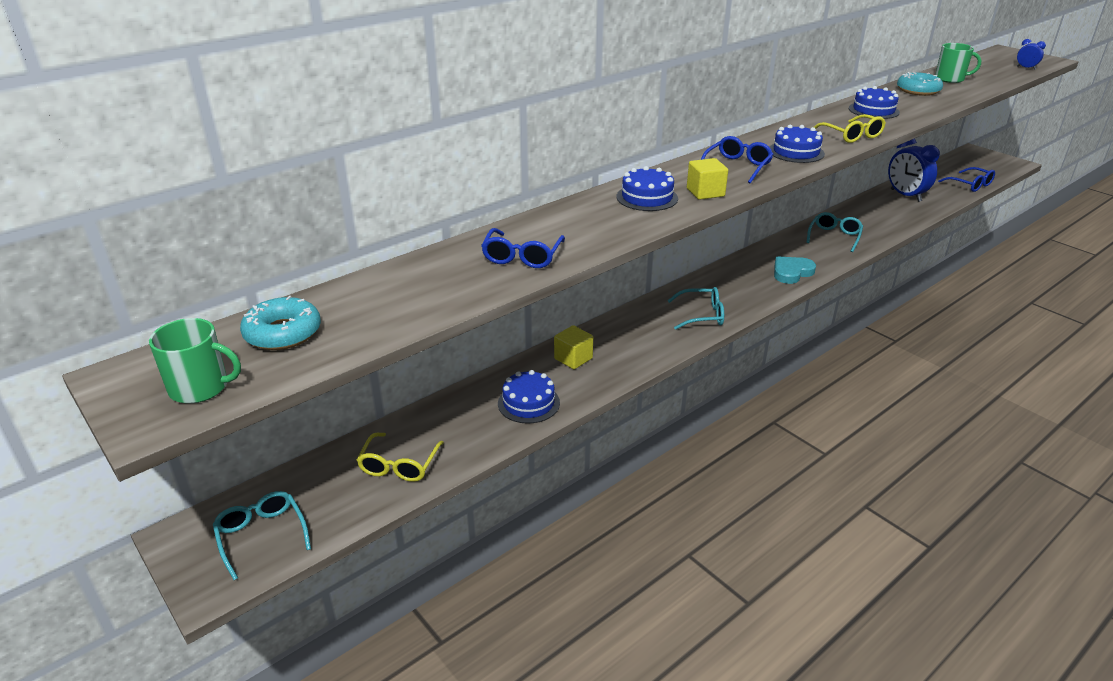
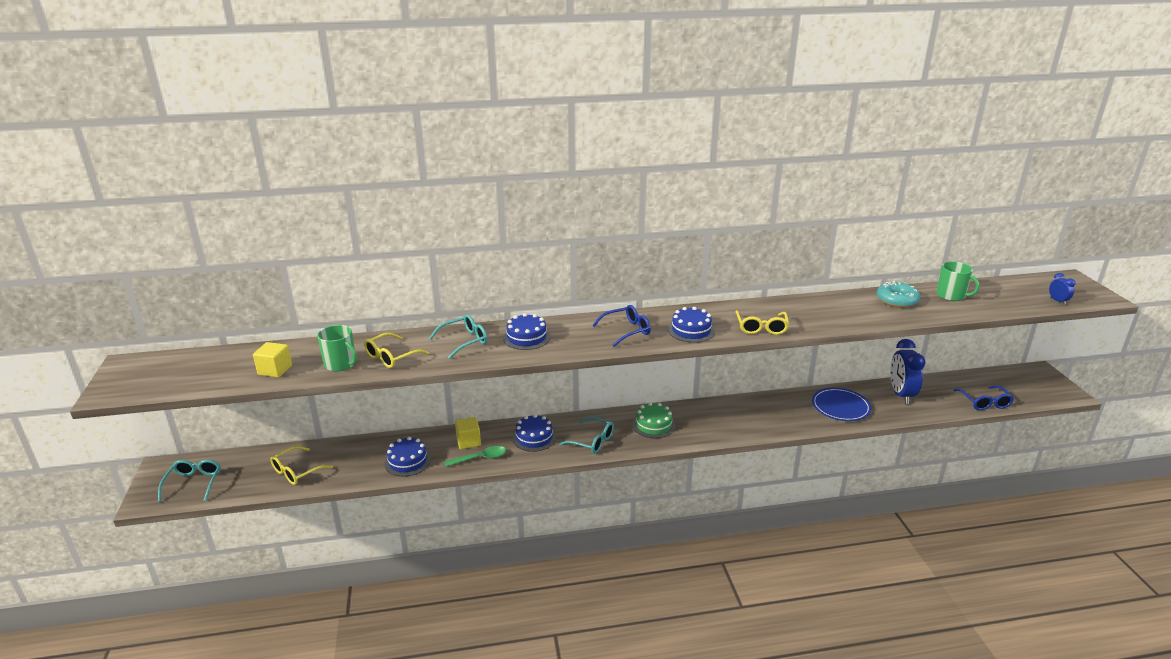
camera: 30 degrees right, 5 degrees down
green mug [149,318,241,404] -> green mug moved to [317,325,357,372]
turquoise donut [240,296,321,350] -> none
blue glasses [481,228,565,268] -> yellow glasses [364,333,429,368]
yellow cube [687,158,728,200] -> yellow cube moved to [253,342,292,378]
turquoise heart [774,257,816,284] -> none
turquoise glasses [806,212,863,252] -> turquoise glasses moved to [429,314,487,359]
blue cake [849,86,900,119] -> blue cake moved to [512,414,556,452]
none -> green spoon [444,446,506,467]
none -> green cake [632,402,676,438]
none -> blue plate [812,388,871,421]

